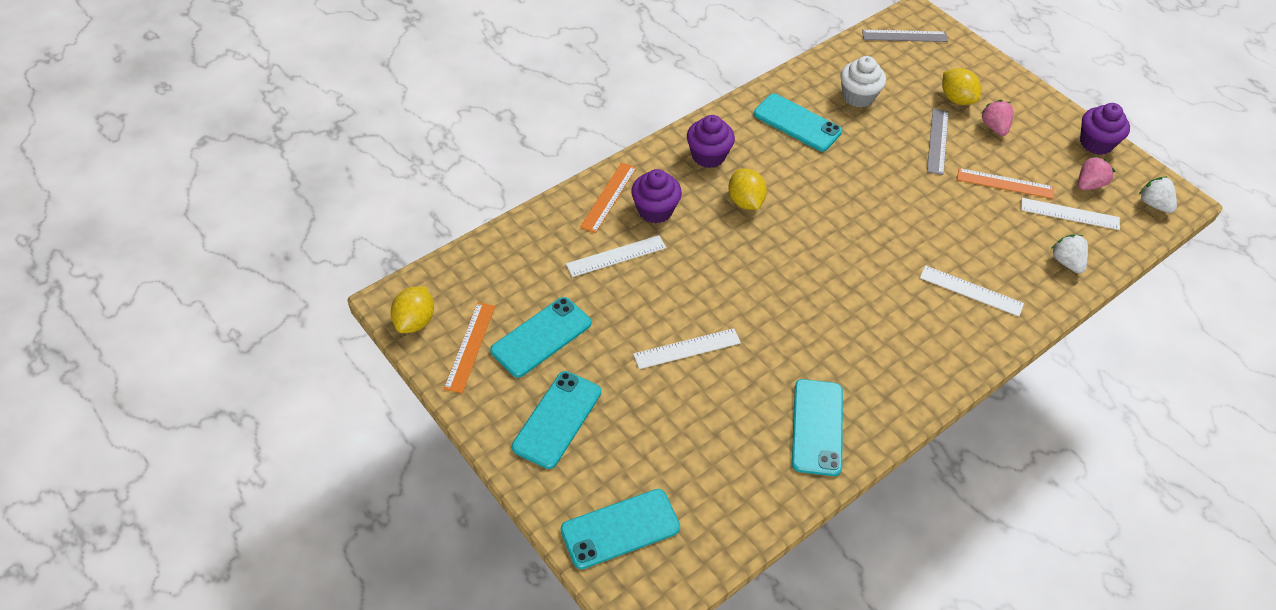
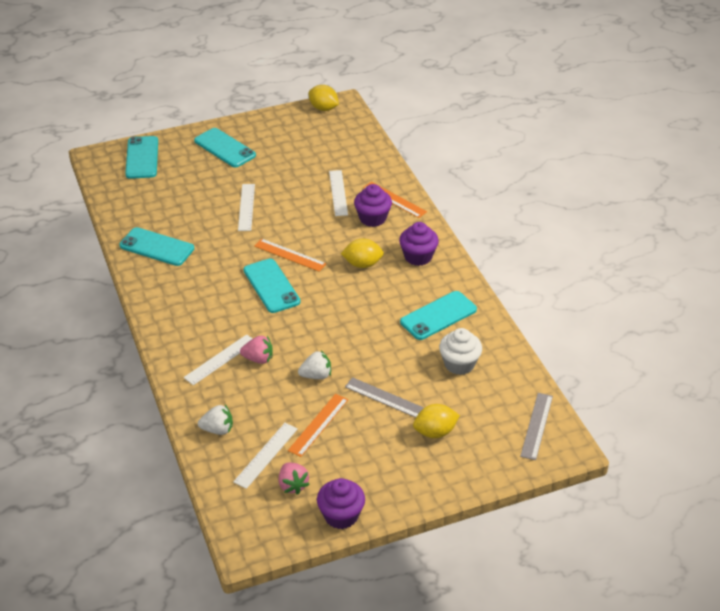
camera: 110 degrees right, 10 degrees down
orange ruler [444,302,495,393] -> orange ruler moved to [254,238,326,272]
turquoise phone [490,297,591,378] -> turquoise phone moved to [243,259,300,313]
pink strawberry [981,100,1013,136] -> pink strawberry moved to [240,336,273,364]
white strawberry [1139,177,1177,213] -> white strawberry moved to [298,351,331,379]

